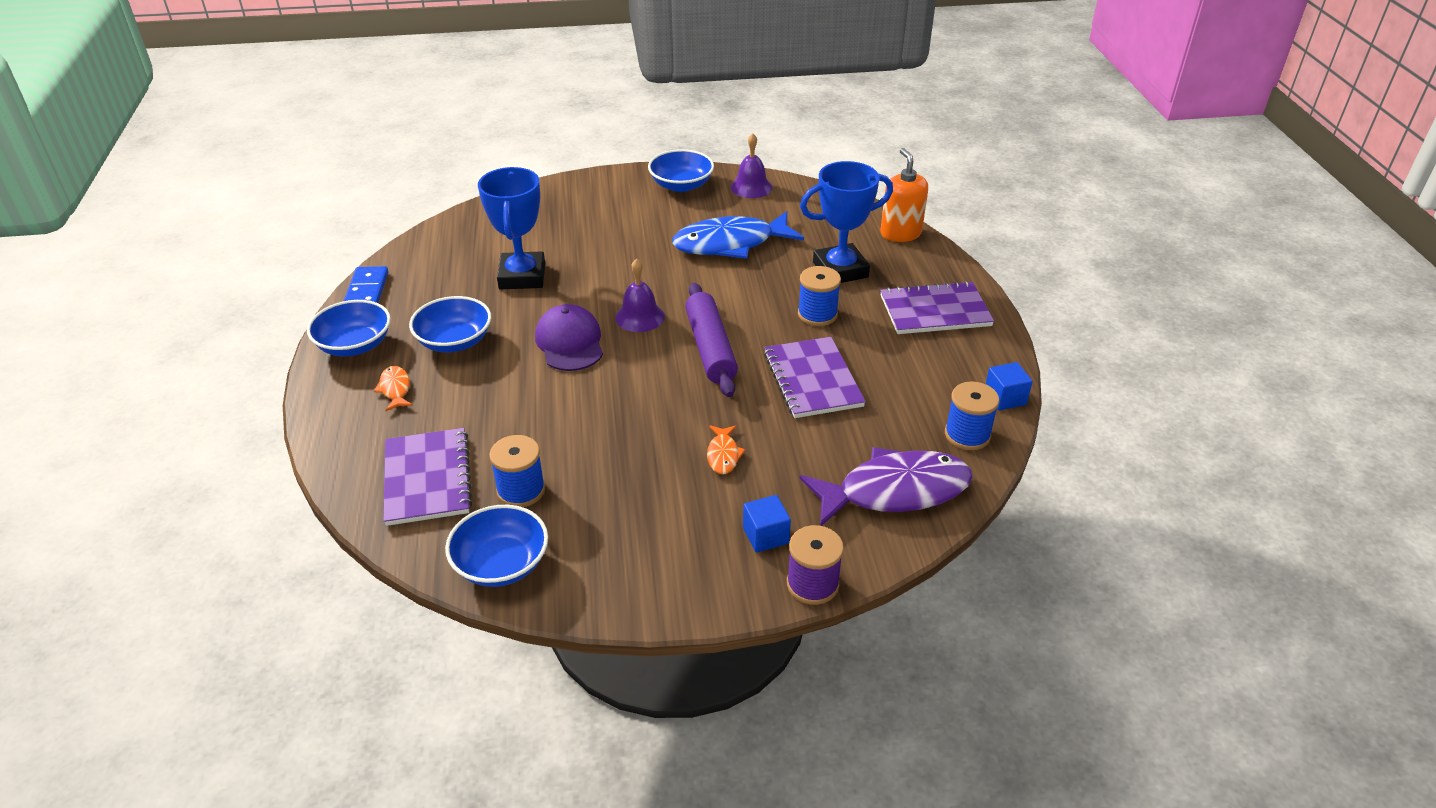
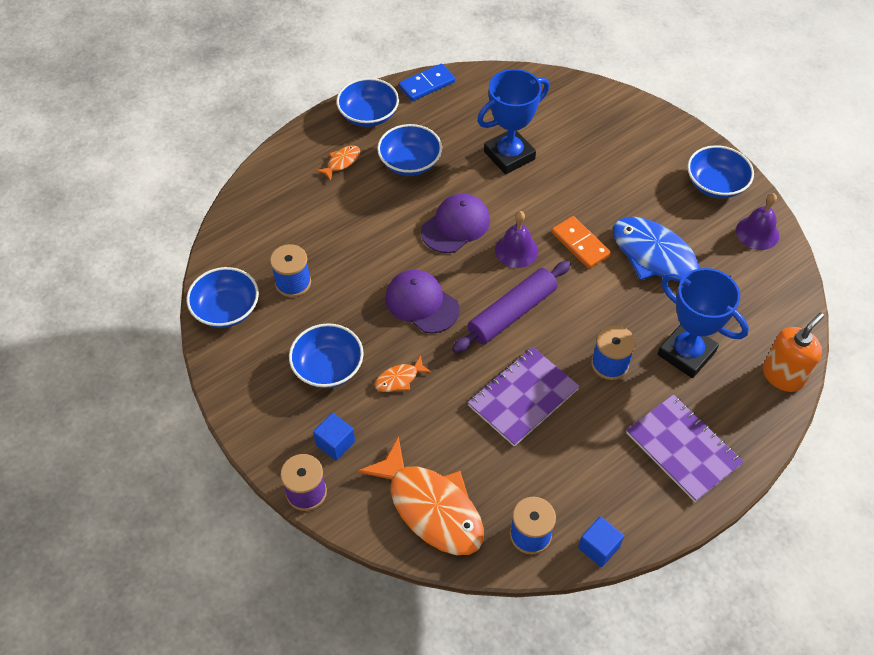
camera: 60 degrees right, 15 degrees up
purple notebook [383,428,472,526] -> none
purple fish [799,447,973,526] -> orange fish [357,436,484,555]
none -> blue bowl [289,323,364,388]
none -> purple cap [385,270,459,333]
none -> orange domino [552,216,611,269]

